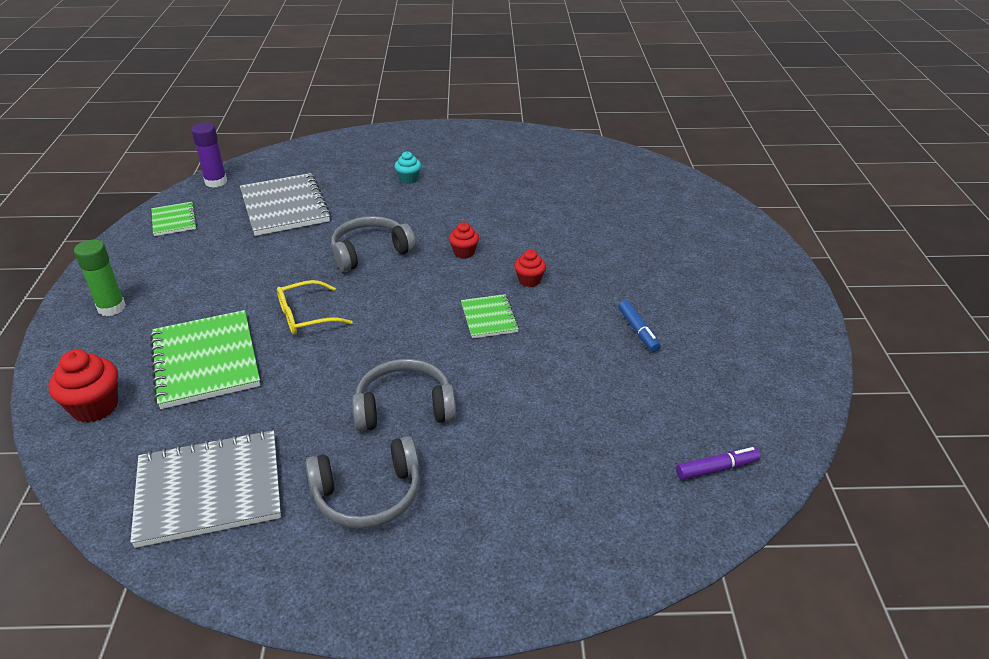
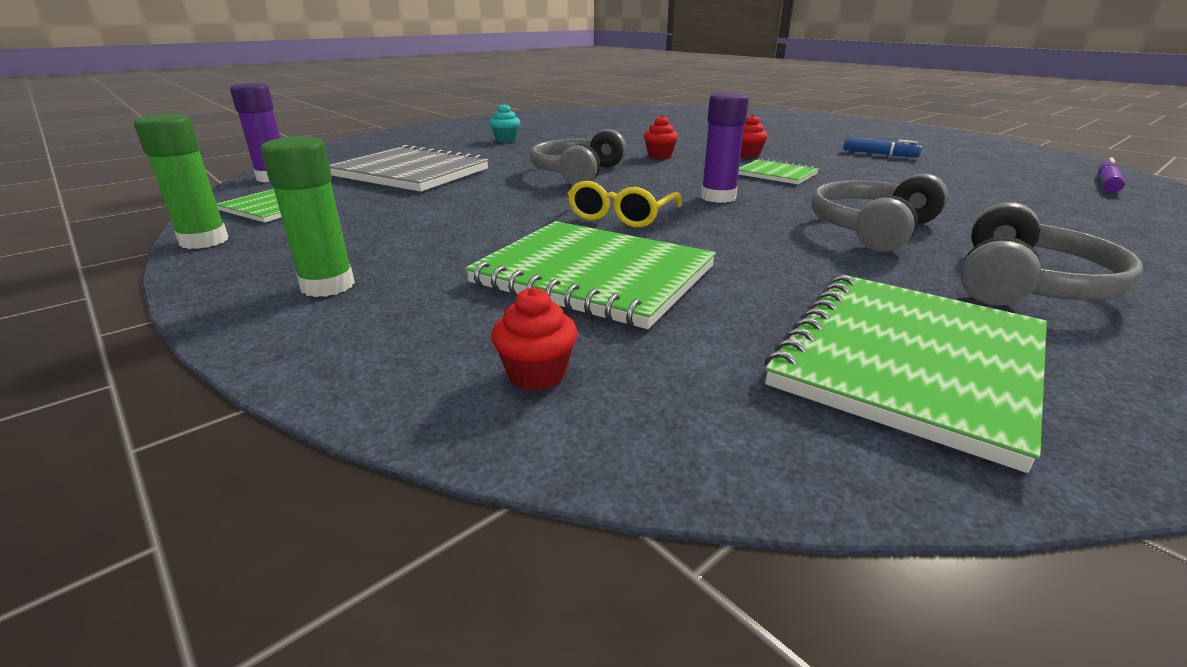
camera: 40 degrees left, 10 degrees down
red cupcake [48,350,118,423] -> red cupcake [491,287,577,391], size x0.60
grey notebook [130,430,281,548] -> green notebook [765,274,1047,473]
none -> green glue stick [134,114,228,249]
none -> purple glue stick [701,92,749,203]

